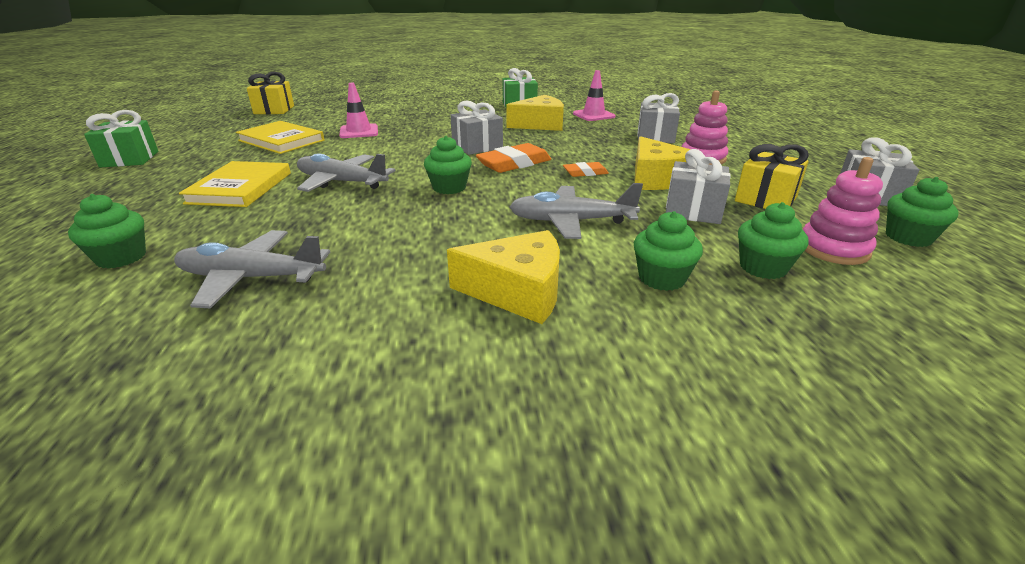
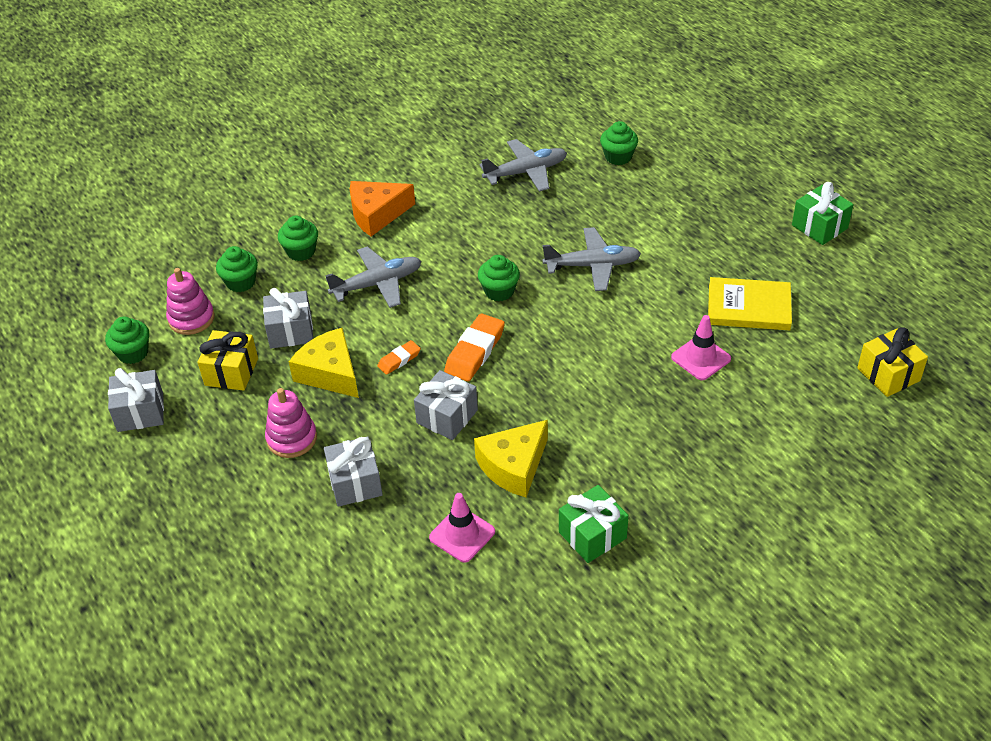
camera: 155 degrees right, 15 degrees up
yellow book [179,161,291,207] -> none
yellow cheese [447,230,560,324] -> orange cheese [350,181,415,236]
grey gift [450,101,503,155] -> grey gift moved to [414,370,478,440]

